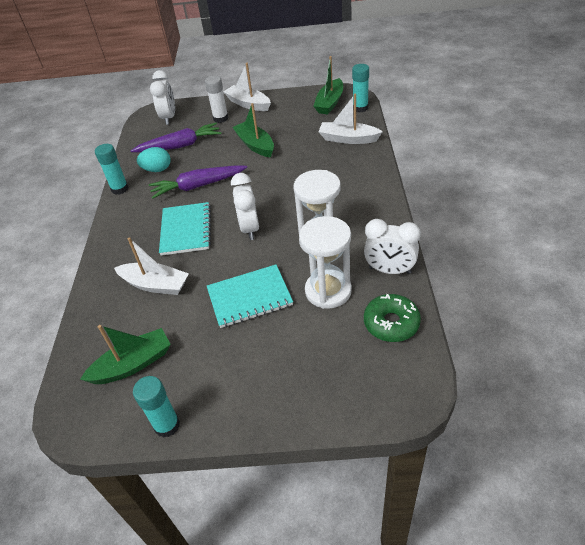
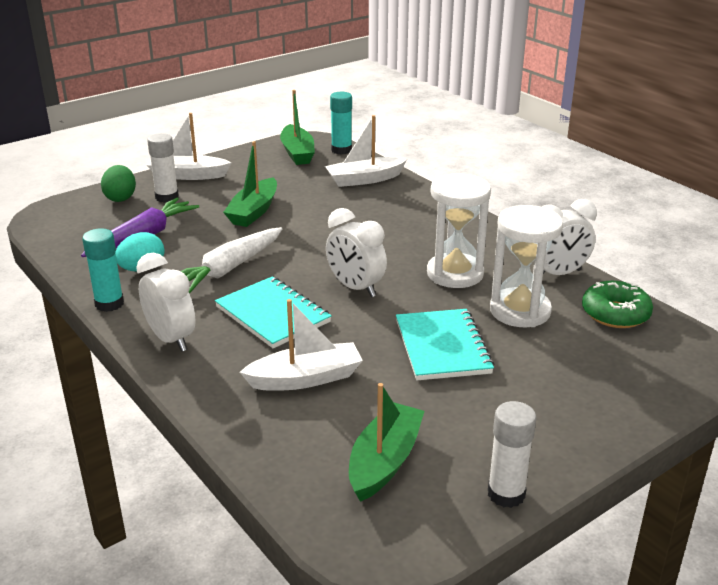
camera: 40 degrees left, 15 degrees down
turquoise glue stick [133,376,180,438] -> white glue stick [488,401,537,508]
purple carrot [149,165,247,199] -> white carrot [181,227,282,294]
white clock [150,70,175,125] -> white clock moved to [136,253,196,352]
turquoise notebook [207,264,293,328] -> turquoise notebook turned 45 degrees counterclockwise [396,309,494,380]
green boat [232,103,274,158] -> green boat turned 90 degrees counterclockwise [223,141,277,227]
none -> green egg [101,165,136,202]

